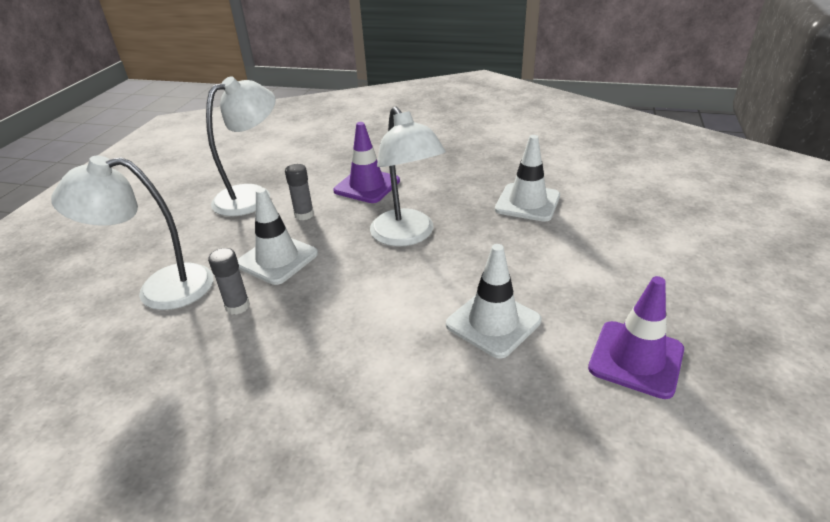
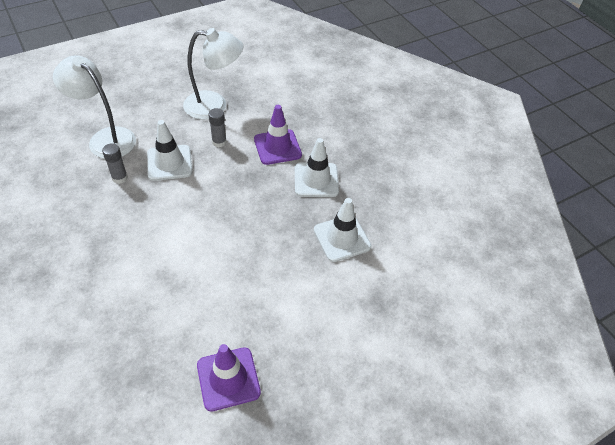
camera: 40 degrees right, 15 degrees up
white lamp [370,106,446,247] -> none
white traffic cone [446,244,541,359] -> white traffic cone moved to [295,138,339,197]

